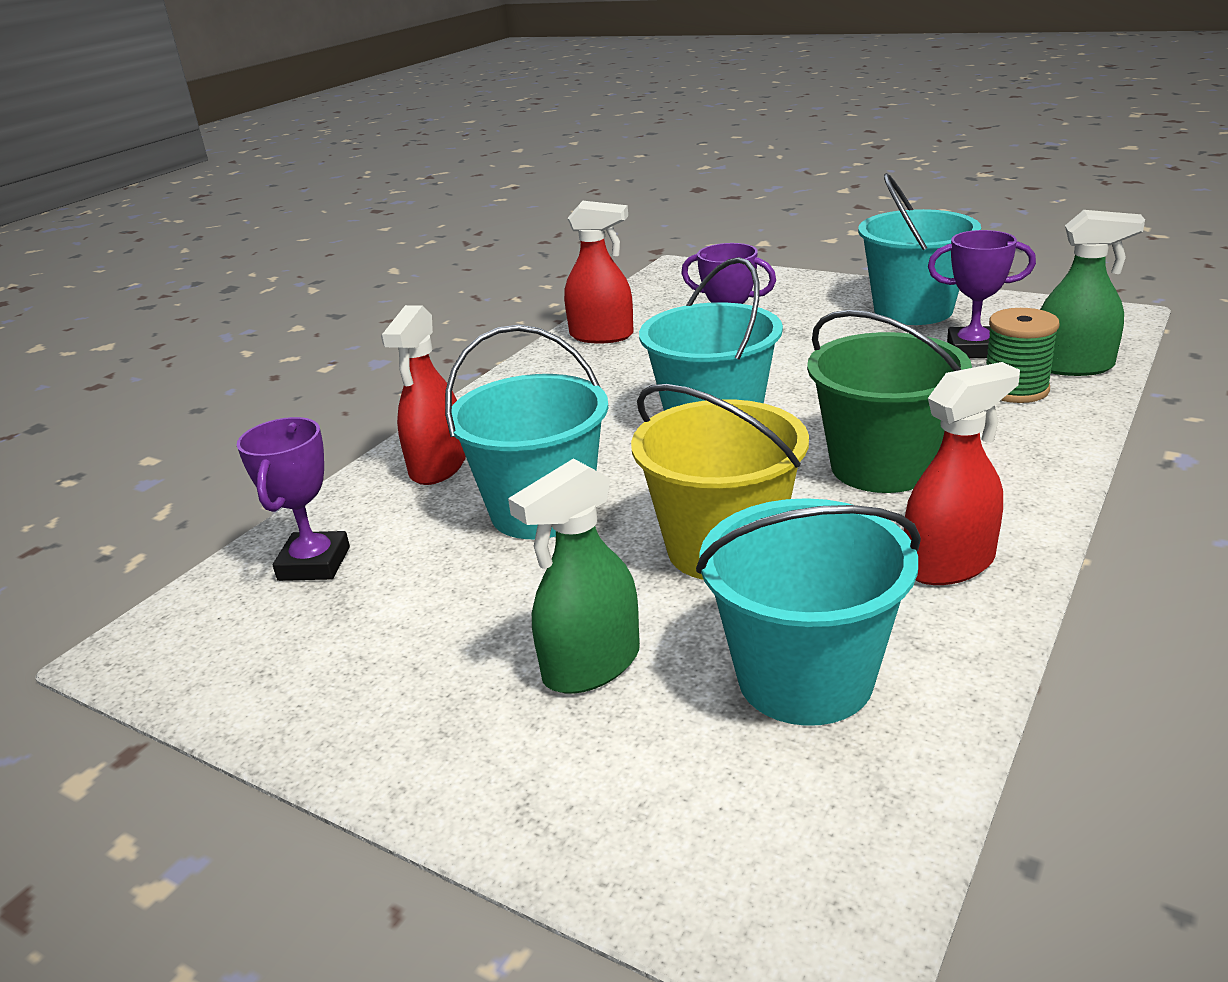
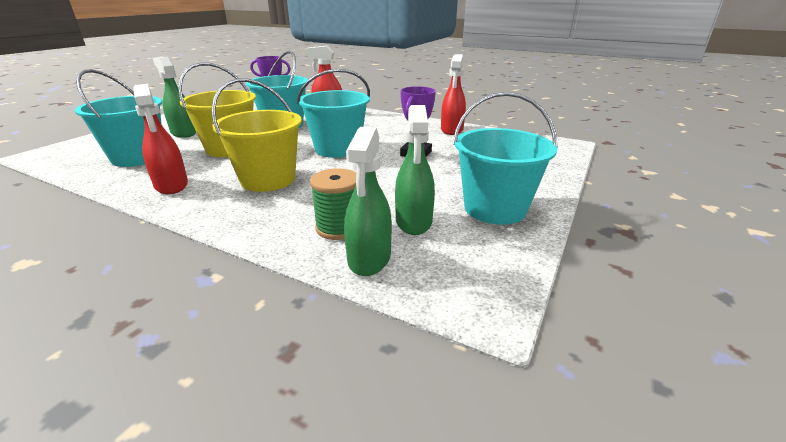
camera: 85 degrees right, 0 degrees up
green bucket [807,310,972,493] -> yellow bucket [211,78,302,192]
purple trophy [928,230,1036,358] -> green spray bottle [395,105,435,235]

